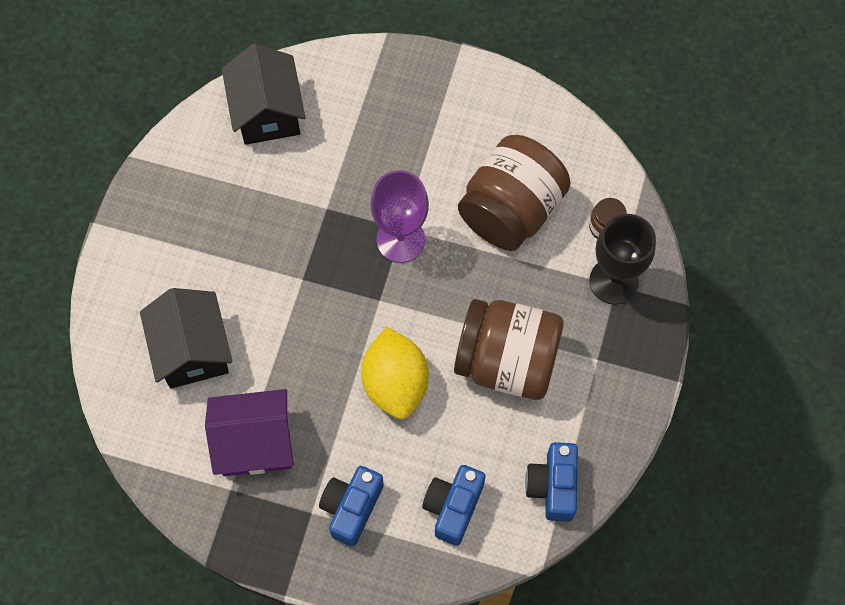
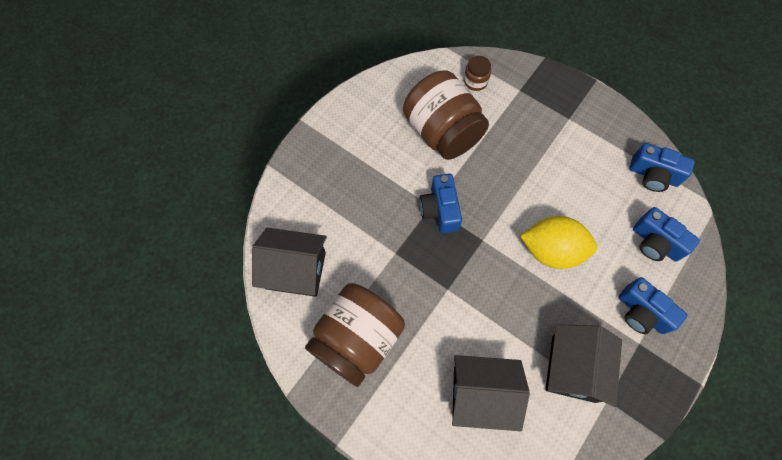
camera: 70 degrees left, 0 degrees up
purple house [205,389,294,476] -> black house [545,324,622,407]
purple goblet [371,170,429,263] -> blue camera [419,174,462,233]
brown jar [454,299,563,400] -> brown jar moved to [305,283,405,387]
black goblet [589,214,656,305] -> none

